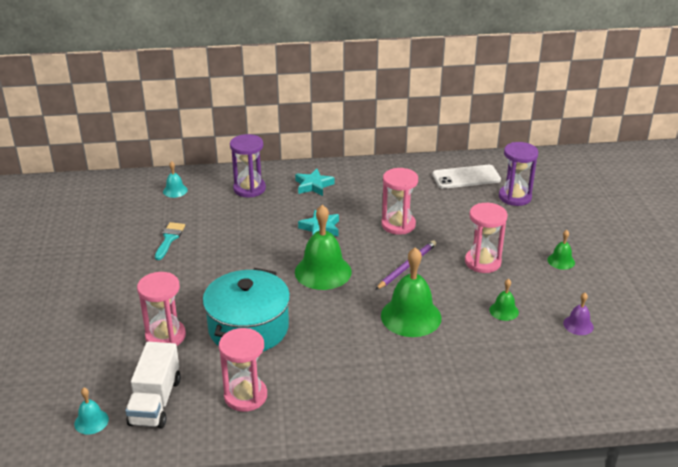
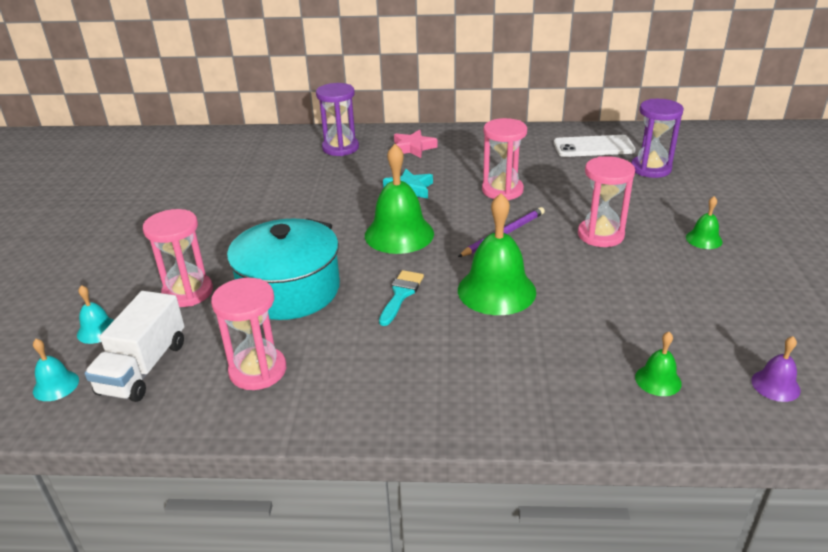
camera: 10 degrees right, 0 degrees up
turquoise brush [155,222,185,260] -> turquoise brush moved to [379,270,424,326]
turquoise bell [163,161,188,198] -> turquoise bell moved to [77,285,114,344]
turquoise star [295,169,335,196] -> pink star [394,130,438,158]
green bell [489,279,519,321] -> green bell moved to [635,332,682,396]
purple bell [563,293,594,335] -> purple bell moved to [751,336,801,402]

